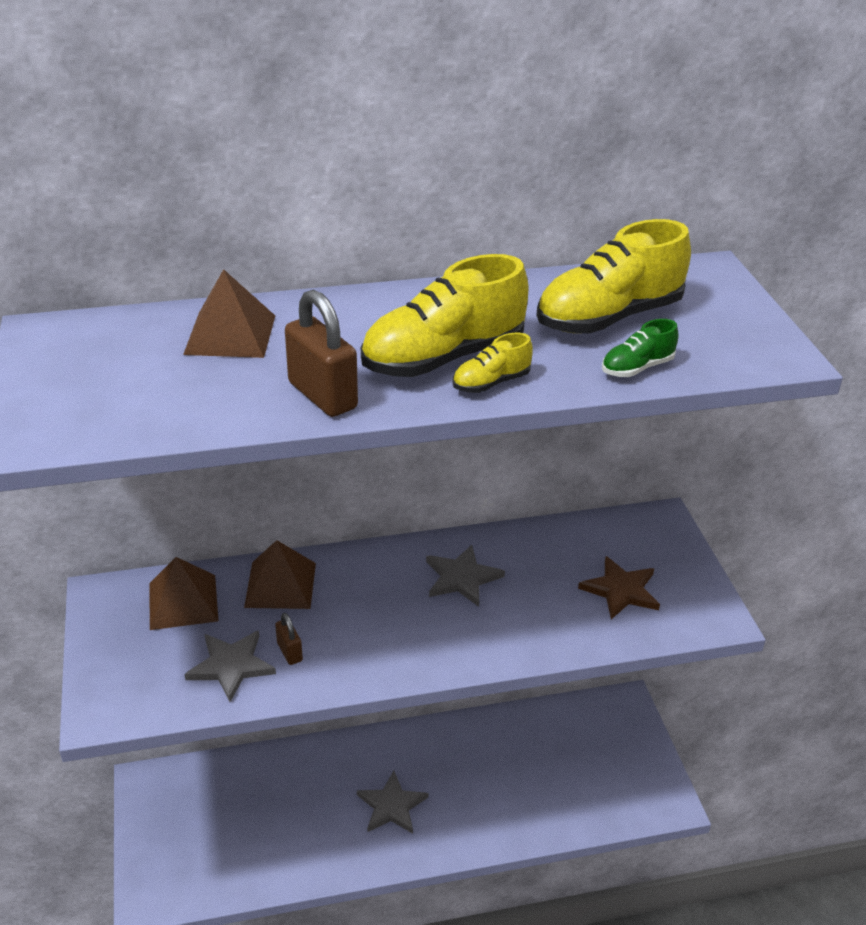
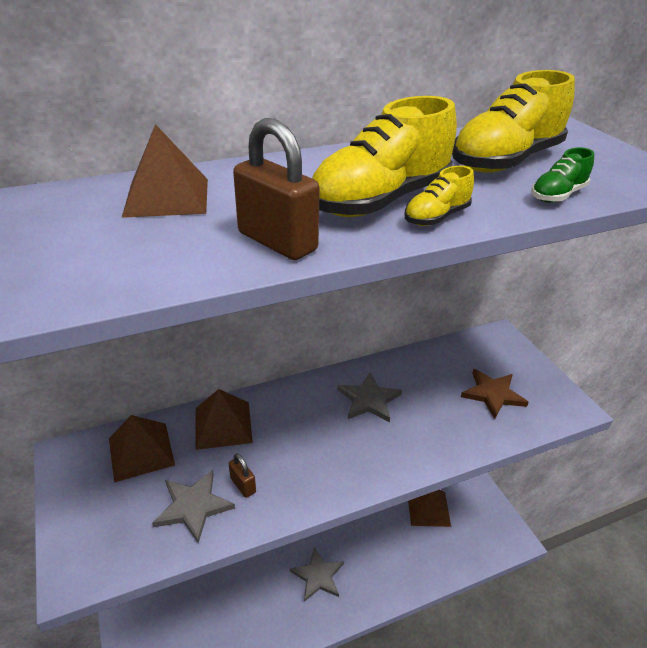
camera: 10 degrees left, 0 degrees up
none -> brown pyramid [408,490,451,527]

